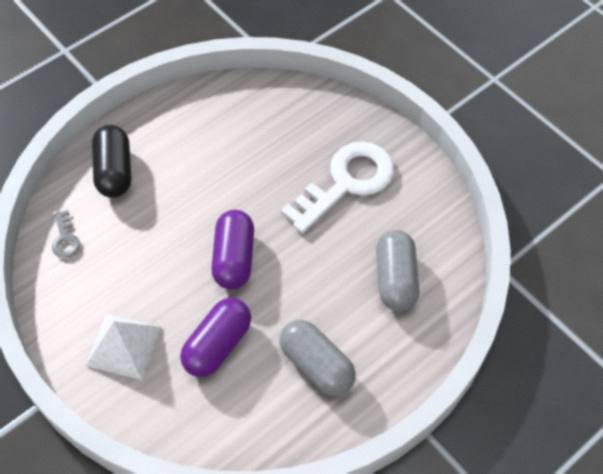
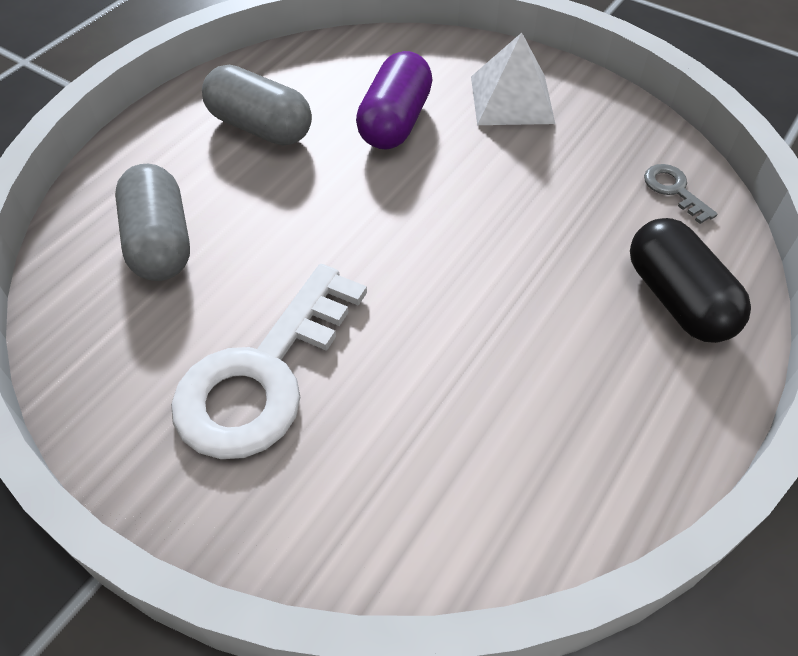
camera: 165 degrees right, 5 degrees down
purple capsule [211,210,254,289] -> none

